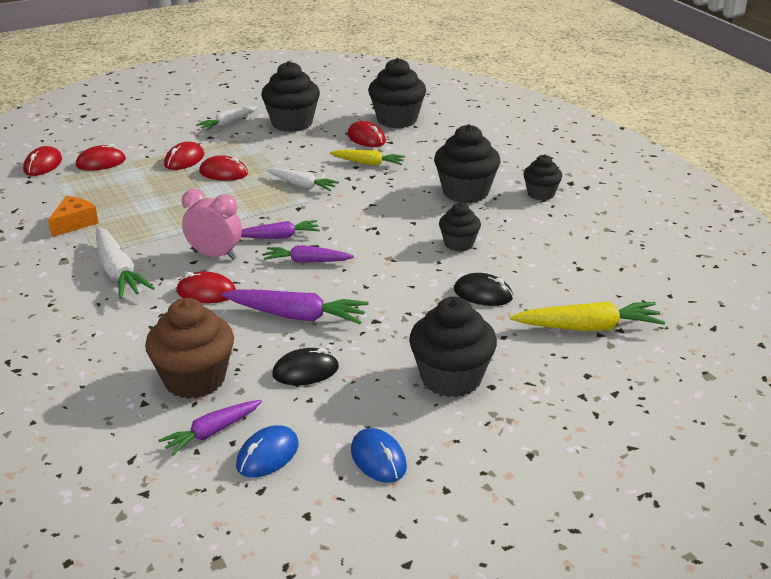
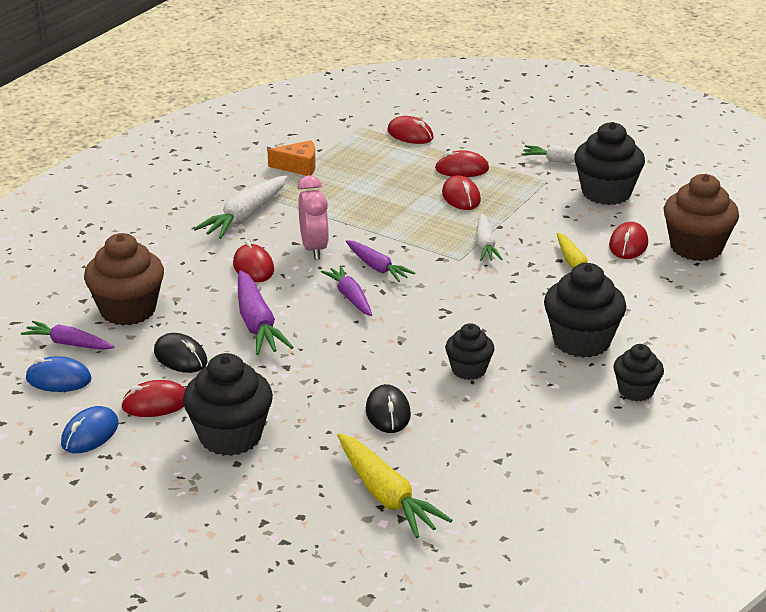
camera: 60 degrees right, 0 degrees up
red mouse [23,146,62,176] -> red mouse moved to [121,380,185,417]
black cupcake [368,58,426,128] -> brown cupcake [664,174,739,261]

